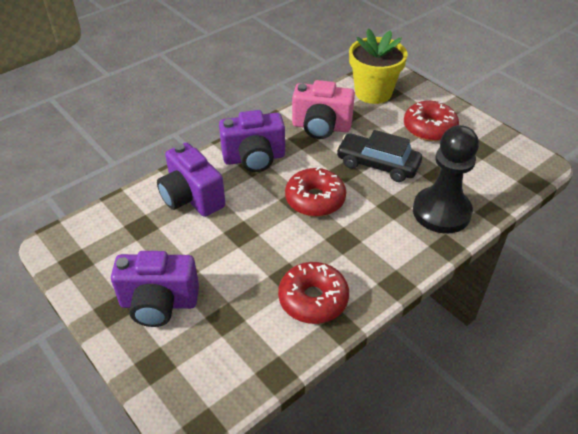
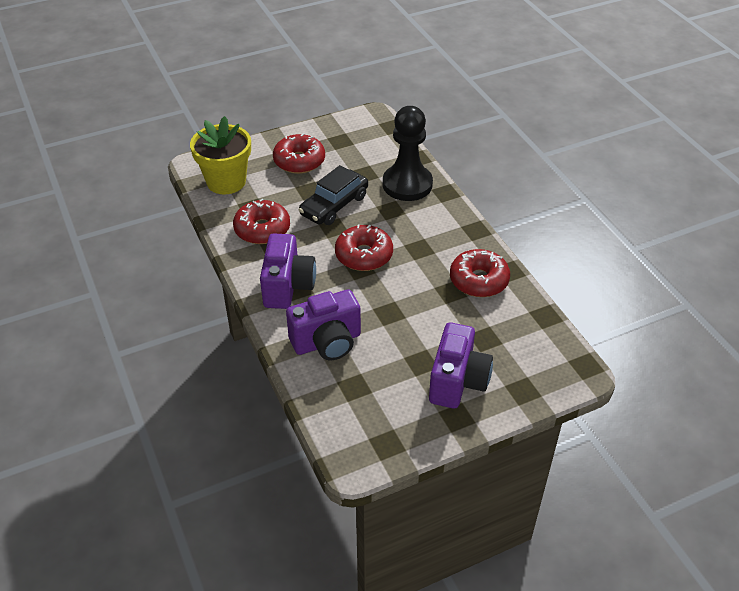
camera: 75 degrees left, 0 degrees up
pink camera [292,80,355,139] -> red donut [233,198,290,244]

